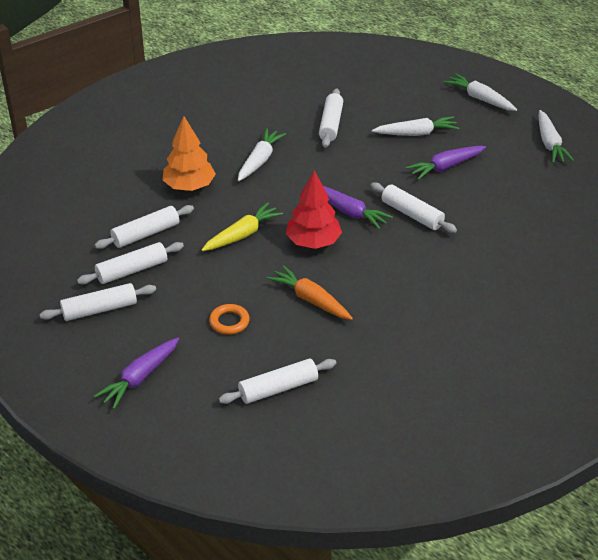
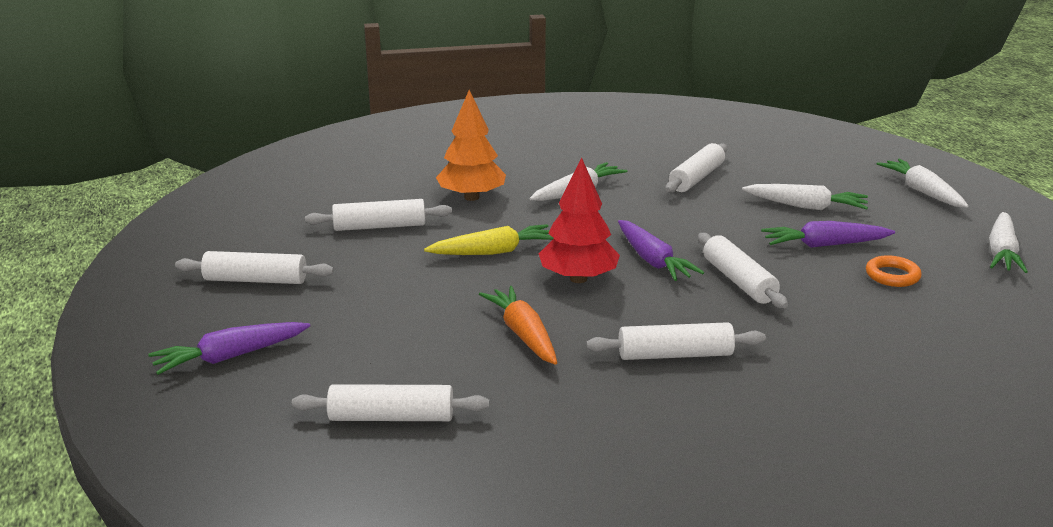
camera: 25 degrees right, 15 degrees down
white rolling pin [77,242,184,284] -> white rolling pin moved to [586,322,766,360]
orange ring [209,304,250,335] -> orange ring moved to [866,255,922,287]

